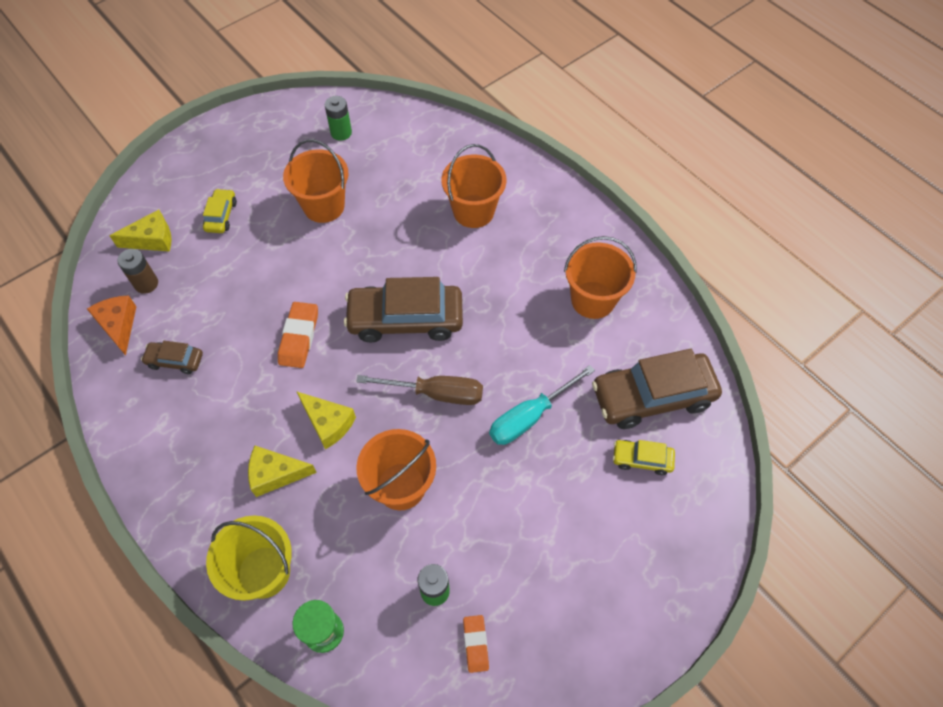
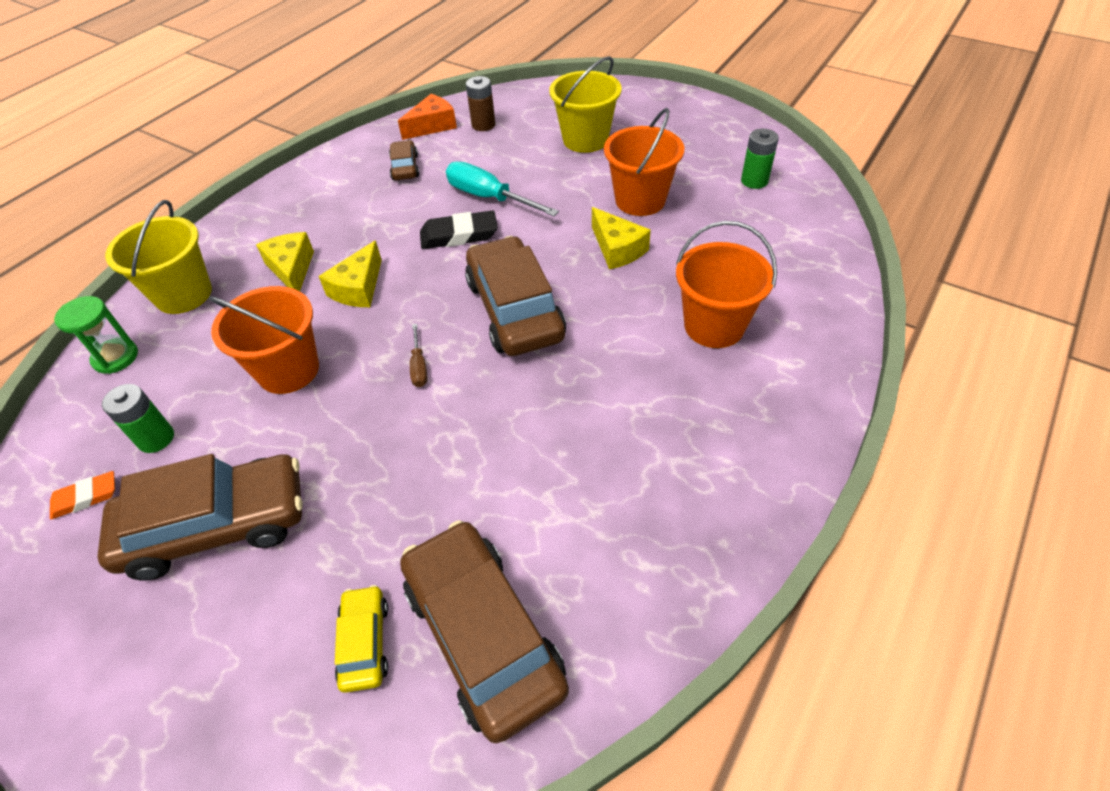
camera: 75 degrees right, 10 degrees down
yellow cheese [109,210,172,252] -> yellow cheese moved to [592,207,651,269]
yellow car [203,189,237,233] -> yellow bucket [549,56,622,153]
orange eraser [278,302,318,368] -> black eraser [420,210,498,249]
brown screwdriver [356,375,483,405] -> brown screwdriver [410,324,427,387], size x0.50
turquoise screwdriver [489,365,595,445] -> turquoise screwdriver moved to [446,162,559,216]
orange bucket [564,236,637,319] -> none
none -> brown car [97,454,303,580]

